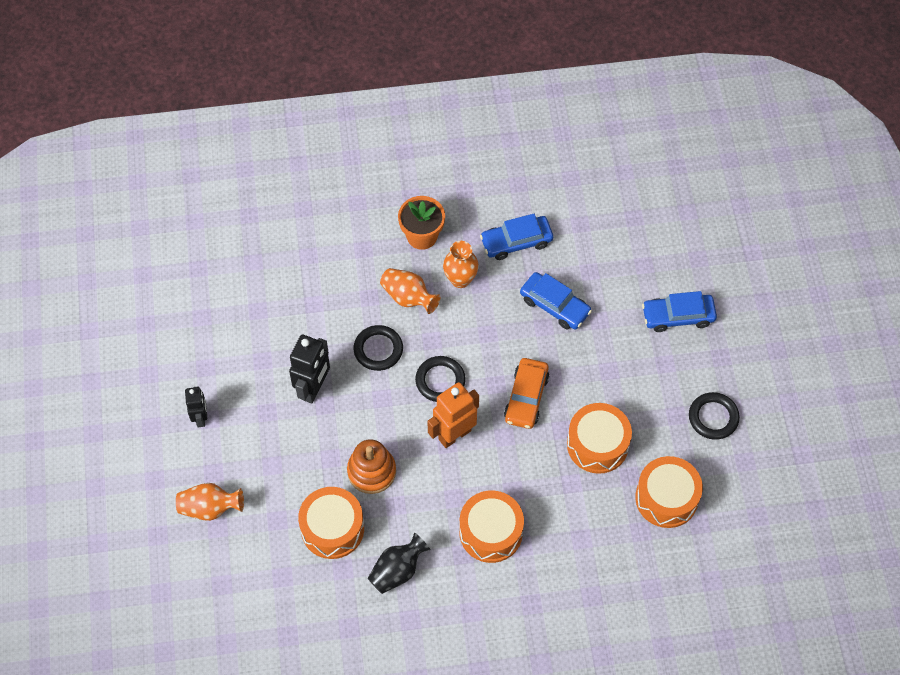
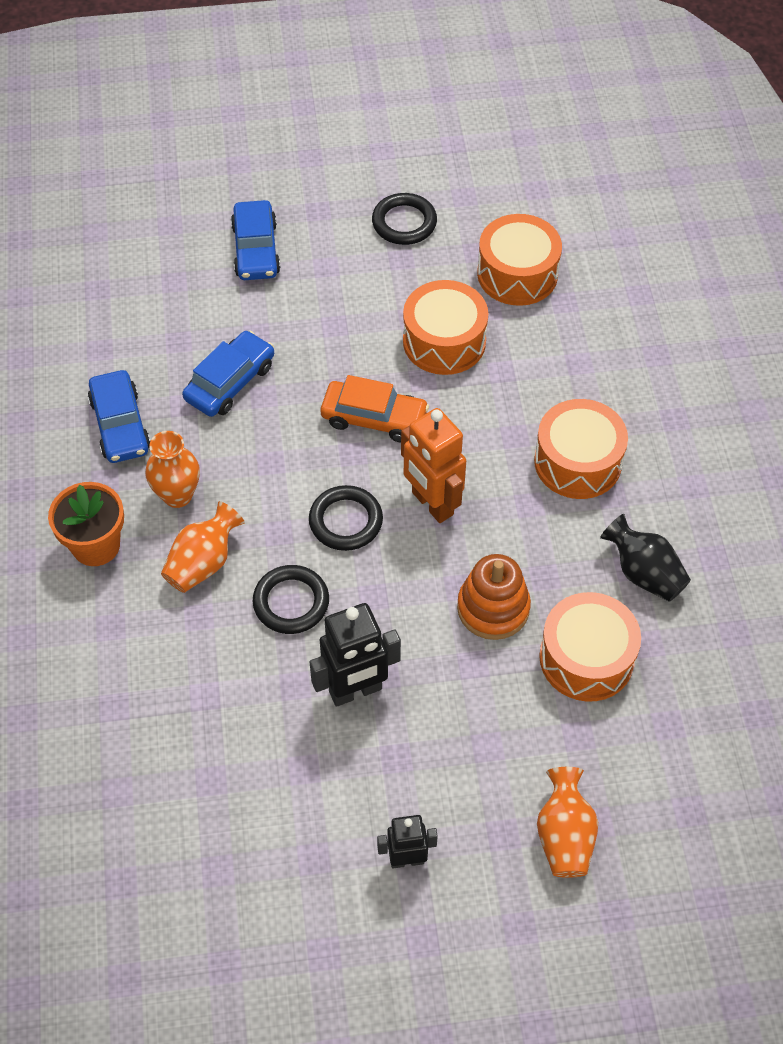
camera: 90 degrees left, 5 degrees down
black robot [289,335,330,404] -> black robot turned 135 degrees clockwise [310,603,401,707]

